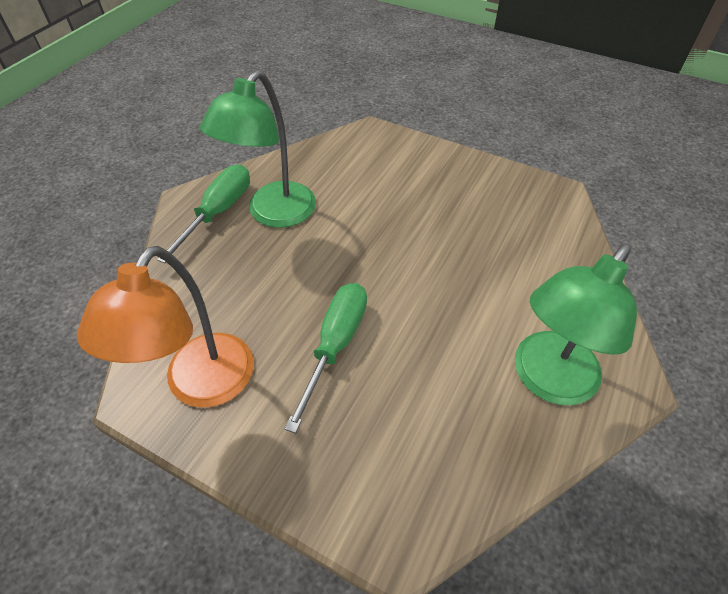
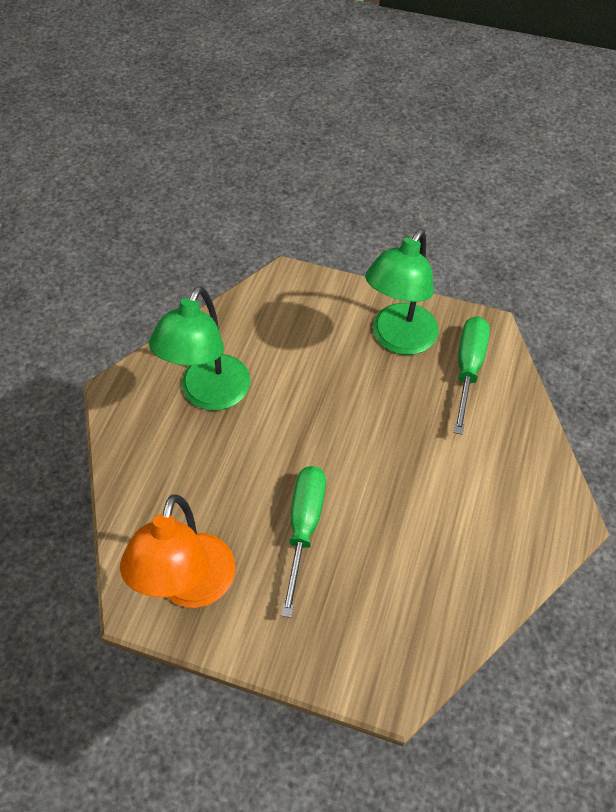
camera: 10 degrees left, 5 degrees up
green screwdriver [157,164,250,263] -> green screwdriver moved to [453,316,490,435]
green lamp [515,244,637,405] -> green lamp moved to [365,229,438,355]

